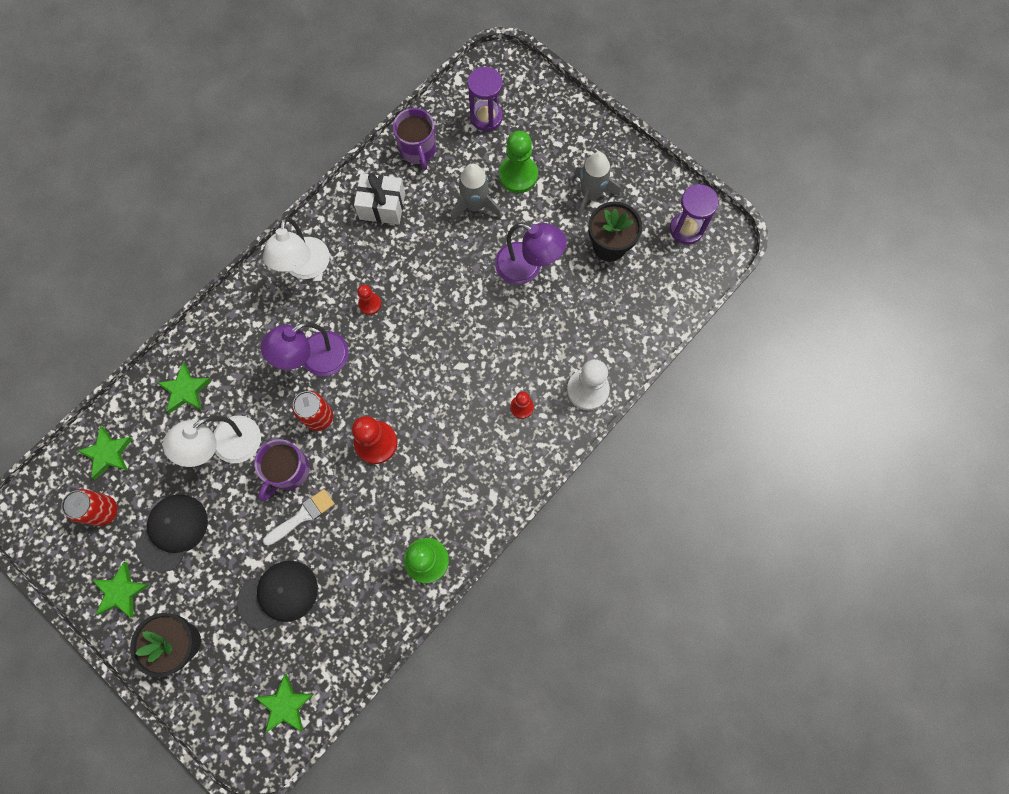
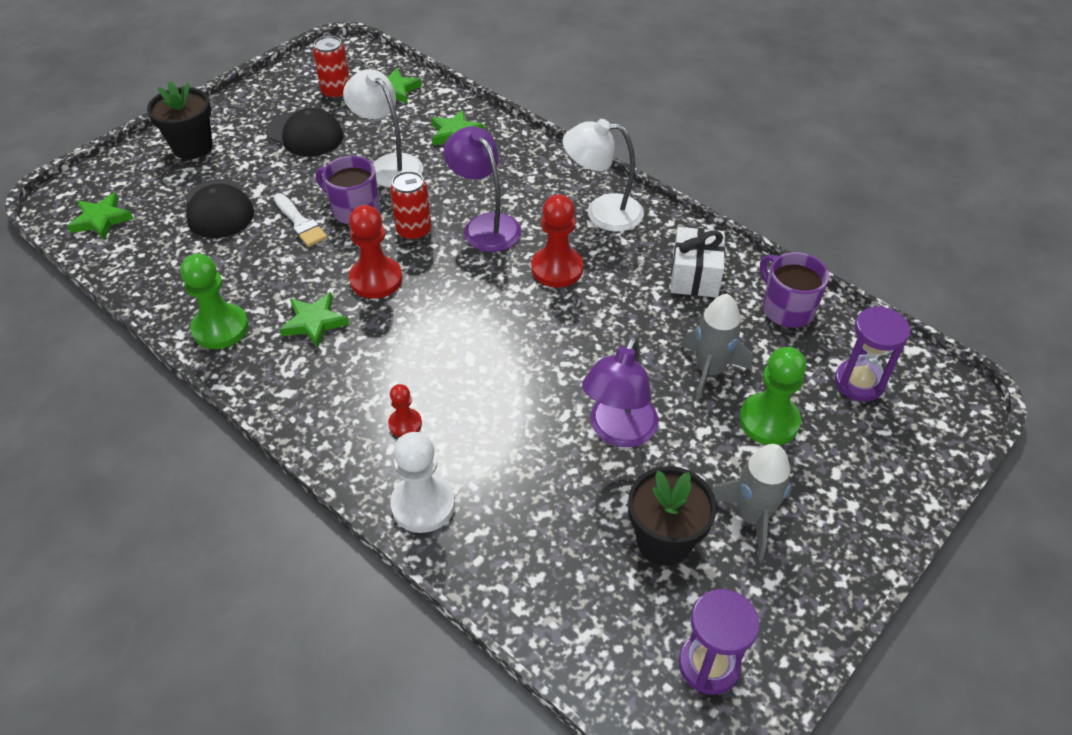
camera: 90 degrees right, 25 degrees down
green star [92,562,150,618] -> green star moved to [279,292,349,348]
red pawn [357,285,381,315] -> red pawn [531,194,583,288], size x1.80
purple mug [393,108,436,170] -> purple mug turned 75 degrees clockwise [760,252,829,328]

